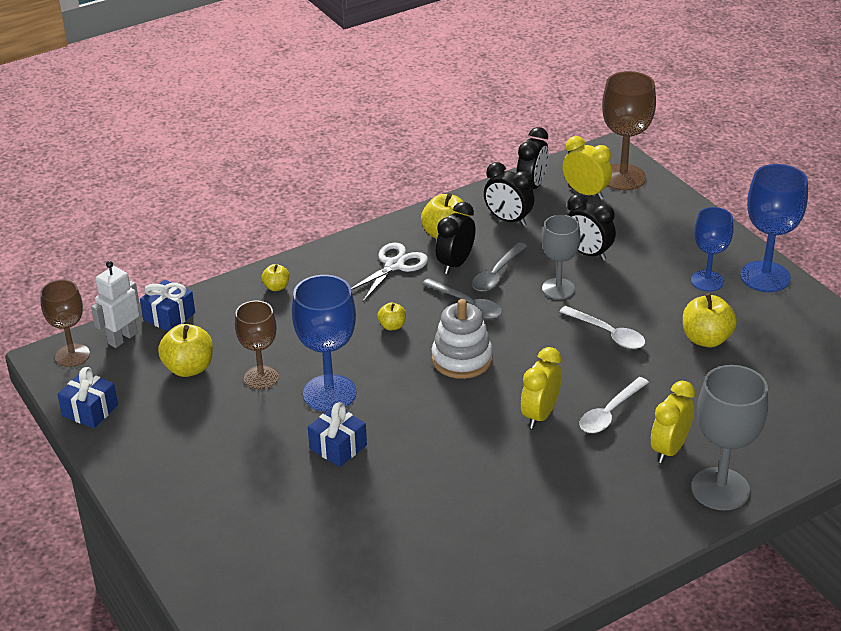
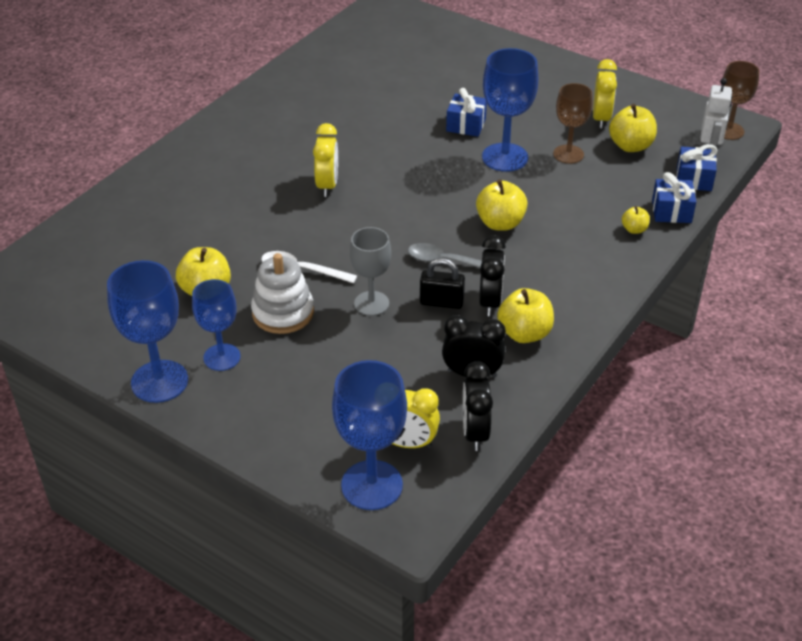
camera: 155 degrees right, 5 degrees up
blue gift [57,367,118,428] -> blue gift moved to [652,172,696,223]
white scissors [351,243,428,301] -> none
yellow apple [378,303,406,330] -> yellow apple [476,179,528,231], size x1.83
white stacking toy [432,299,493,379] -> white stacking toy moved to [251,253,314,334]
grey spoon [472,242,527,292] -> black padlock [420,258,465,309]
black clock [567,194,616,261] -> none
white spoon [579,377,649,433] -> none
brown goblet [602,71,656,191] -> blue goblet [332,360,407,510]
yellow clock [651,381,695,463] -> yellow clock moved to [593,59,617,128]
grey goblet [691,365,768,510] -> none

